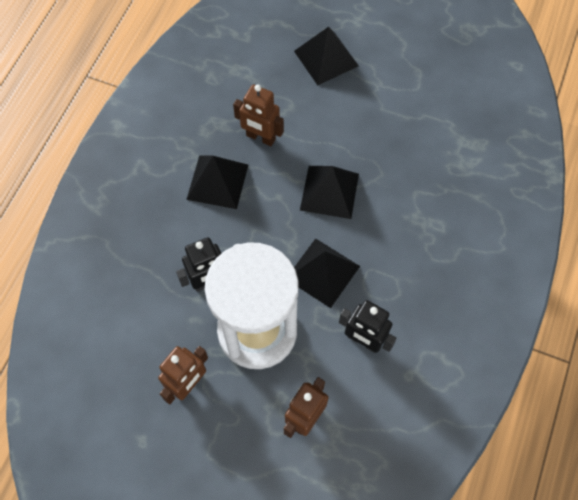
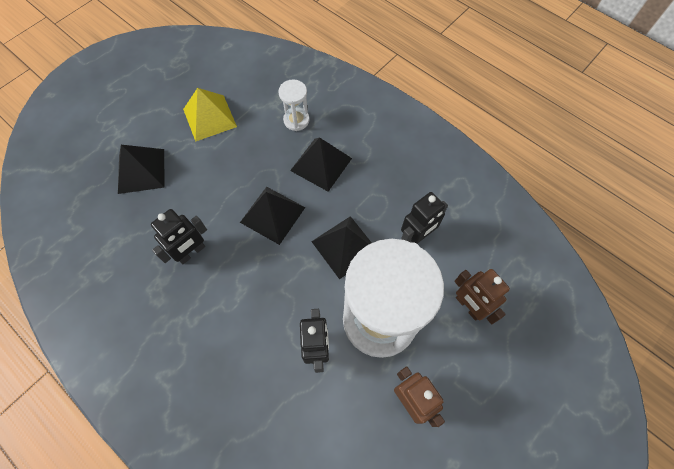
camera: 70 degrees left, 0 degrees up
black pyramid [186,156,248,209] -> black pyramid moved to [290,137,352,192]
brown robot [233,84,284,146] -> black robot [151,209,207,264]
none -> yellow pyramid [183,88,237,142]
none -> white hourglass [278,80,310,131]

